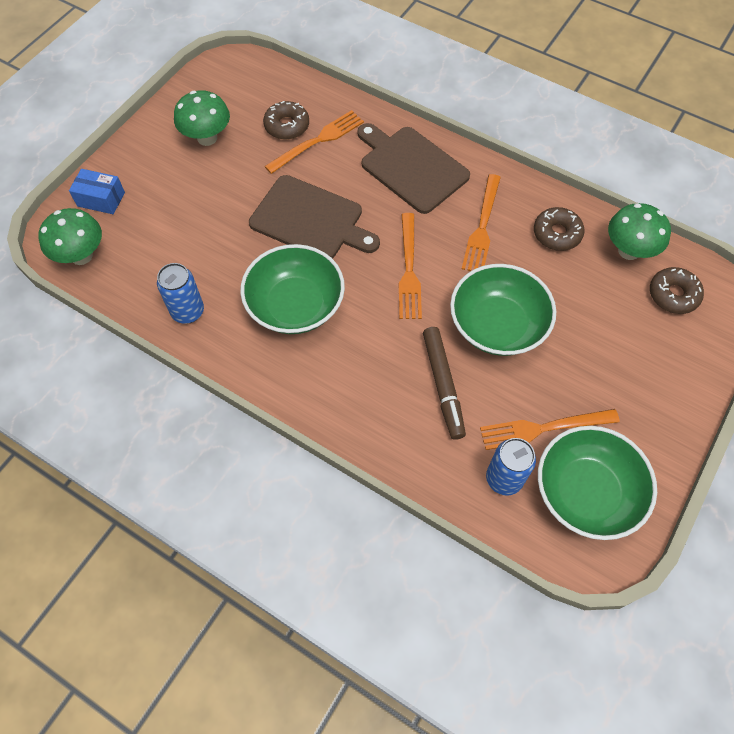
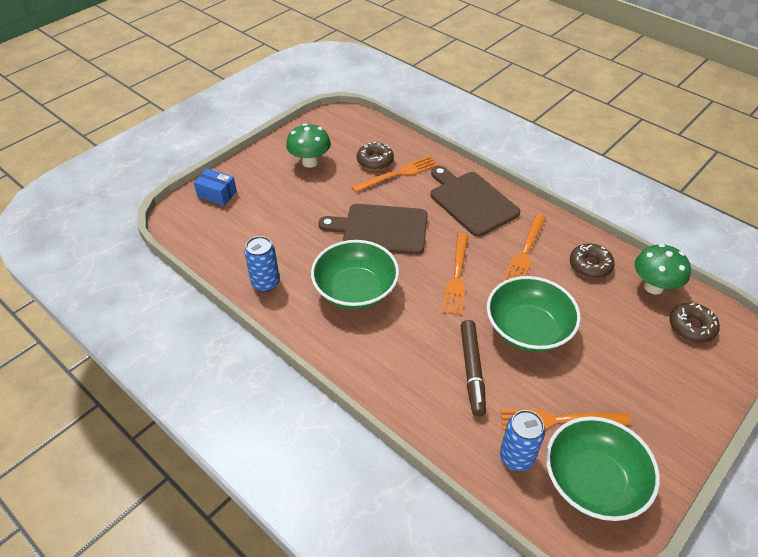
camera: 10 degrees right, 15 degrees down
green mushroom [38,208,102,265] -> none
brown cutting board [249,175,380,259] -> brown cutting board turned 150 degrees clockwise [318,204,428,255]

